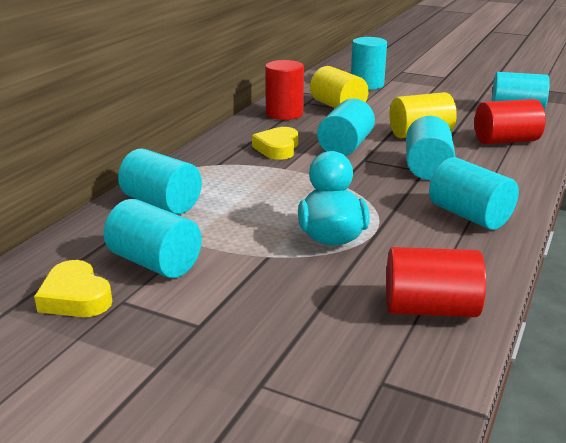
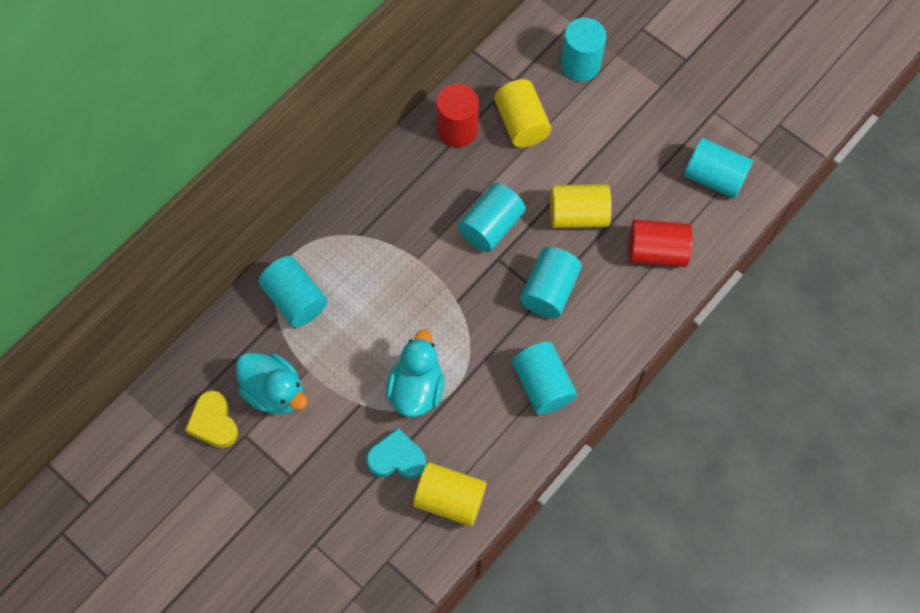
camera: 15 degrees right, 40 degrees up
turquoise cylinder [104,199,202,278] -> turquoise duck [236,353,307,414]
yellow heart [252,127,298,160] -> none
red cylinder [386,247,486,317] -> yellow cylinder [413,462,486,526]
none -> turquoise heart [366,428,426,479]

